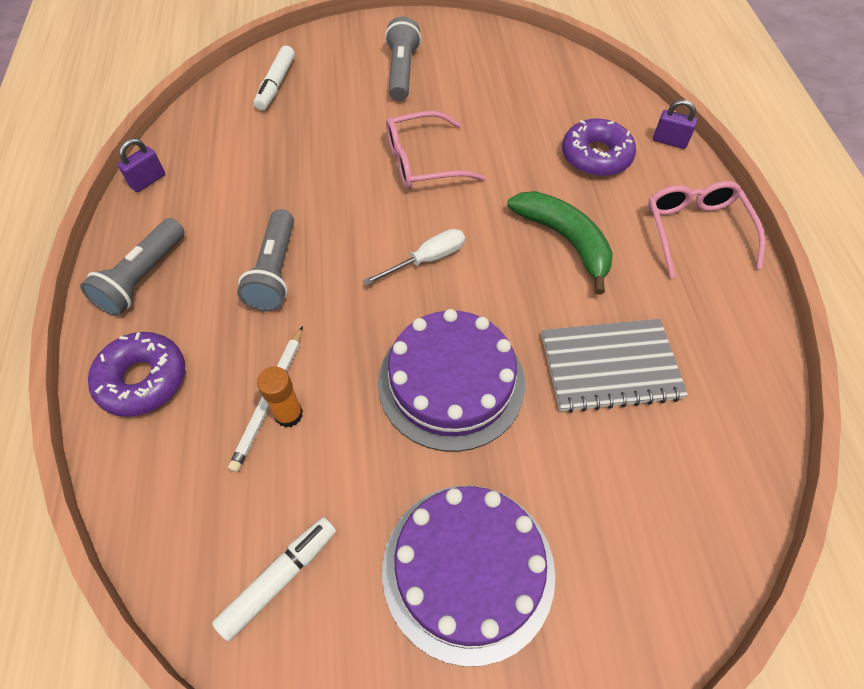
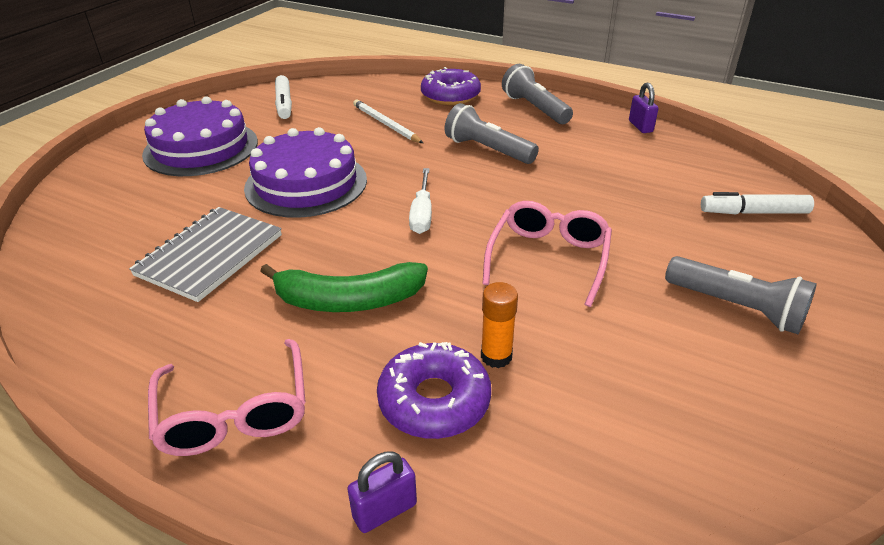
camera: 125 degrees right, 20 degrees down
white marker [254,46,295,111] -> white marker turned 45 degrees counterclockwise [701,192,814,214]
orange glue stick [257,367,303,428] -> orange glue stick moved to [481,282,518,368]
pink glasses [648,181,765,278] -> pink glasses turned 45 degrees clockwise [148,339,306,456]

